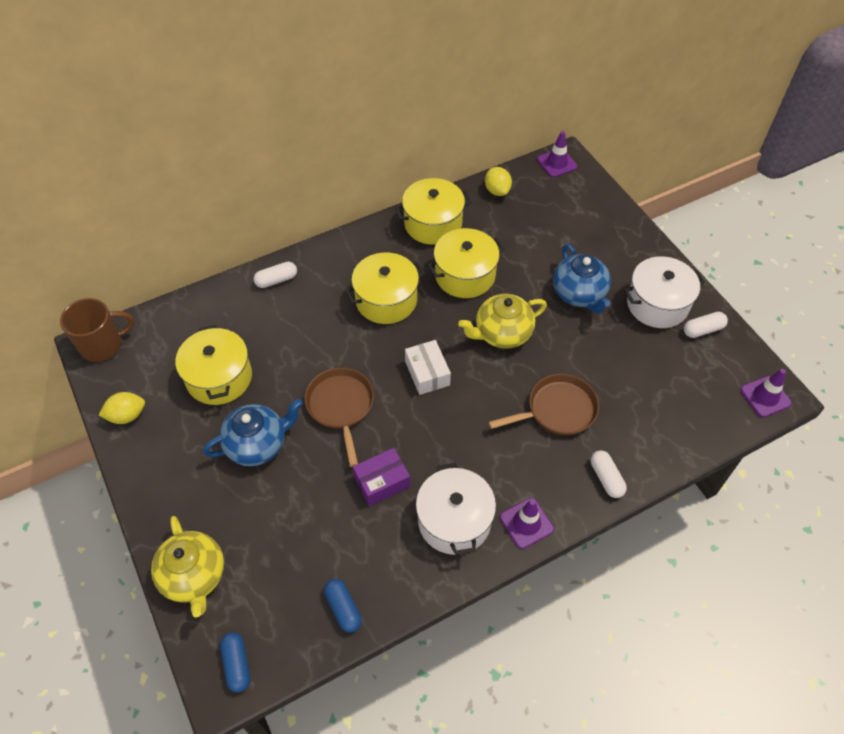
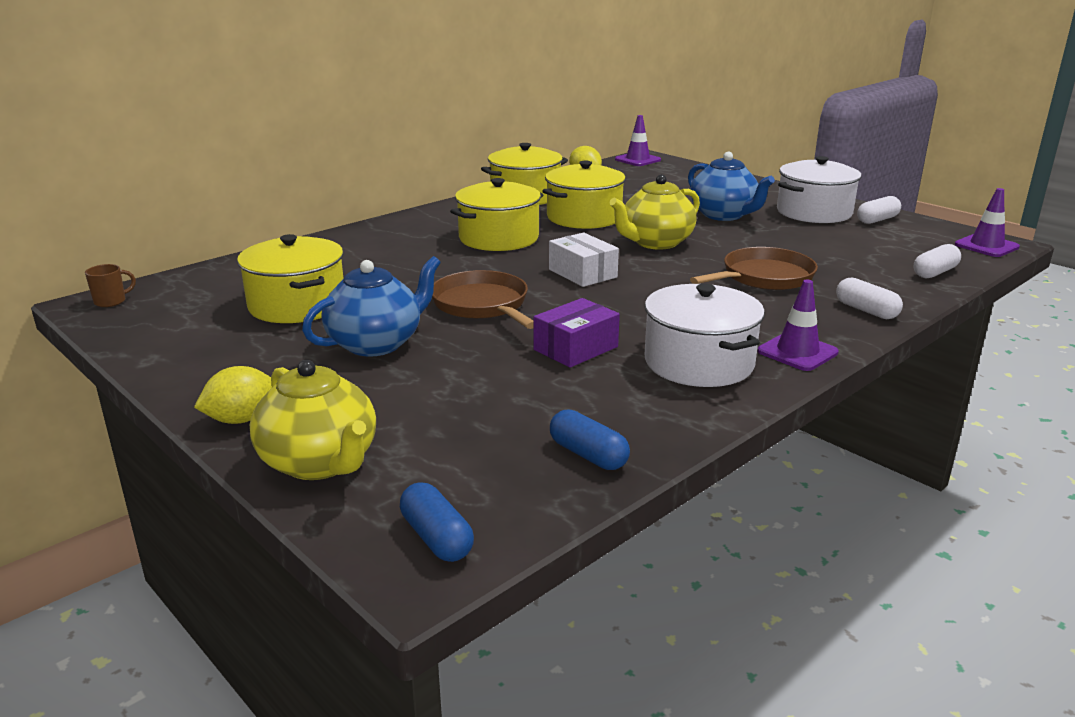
camera: 15 degrees left, 30 degrees down
brown mug [60,298,134,362] -> brown mug [85,264,136,307], size x0.48
yellow lemon [99,392,145,424] -> yellow lemon moved to [194,366,272,424]
white capsule [254,262,297,288] -> white capsule moved to [914,244,961,278]

